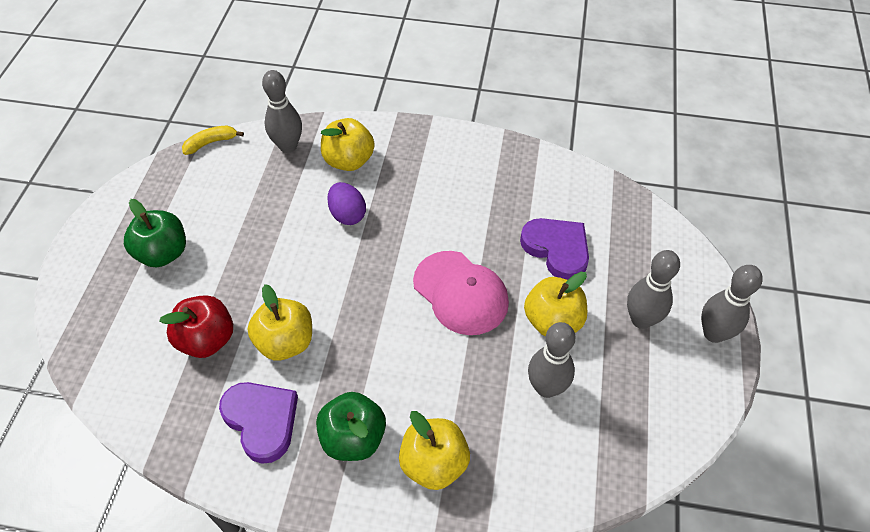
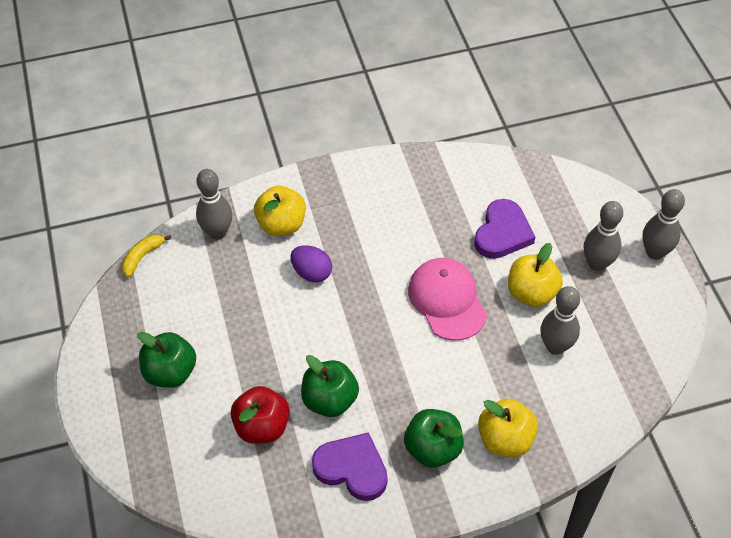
camera: 25 degrees left, 0 degrees up
yellow apple [248,284,312,361] -> green apple [301,355,359,417]
pink cap [413,251,509,335] -> pink cap turned 135 degrees counterclockwise [408,258,487,340]
purple heart [520,218,589,280] -> purple heart turned 90 degrees clockwise [474,199,535,259]

